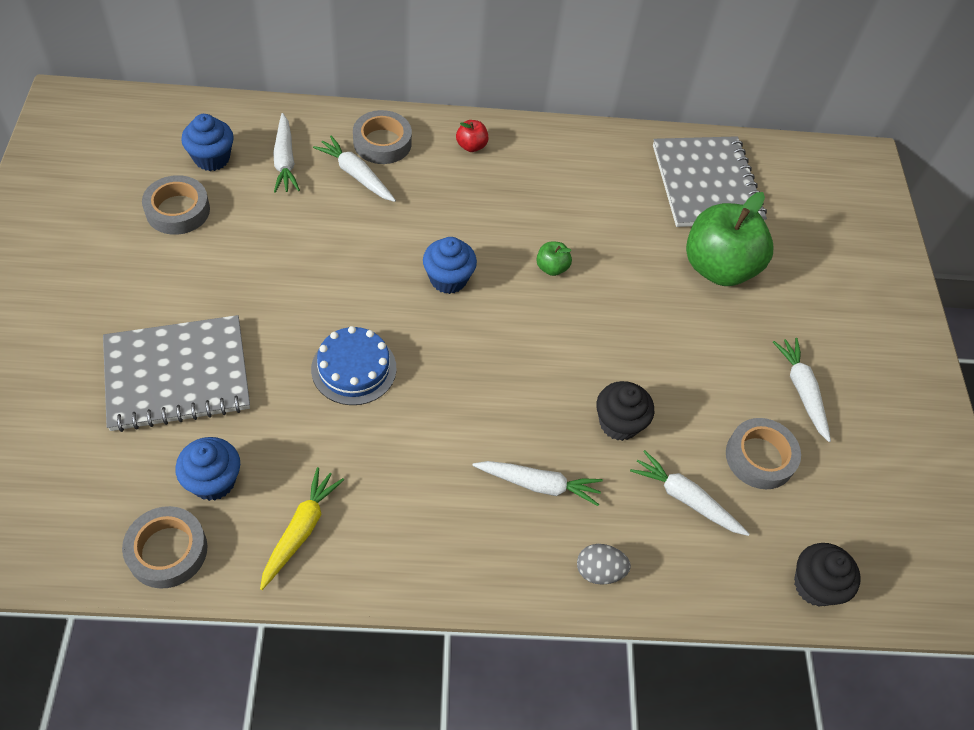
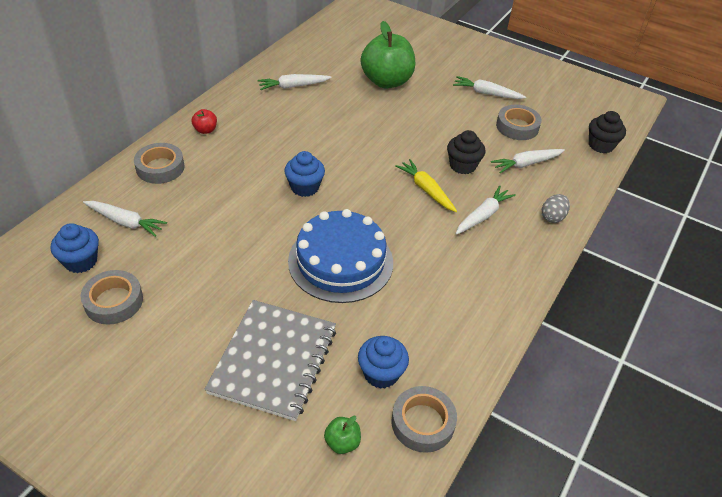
camera: 55 degrees left, 10 degrees down
yellow carrot [260,467,344,590] -> yellow carrot moved to [395,159,457,212]
blue cake [311,326,397,405] -> blue cake [288,209,393,303], size x1.61
white carrot [313,135,396,202] -> white carrot moved to [258,74,332,90]
green apple [536,241,572,276] -> green apple moved to [324,416,361,454]
grey notebook [653,136,767,227] -> none

